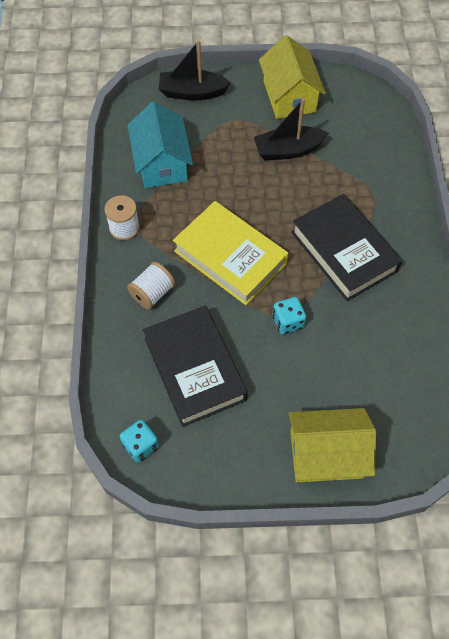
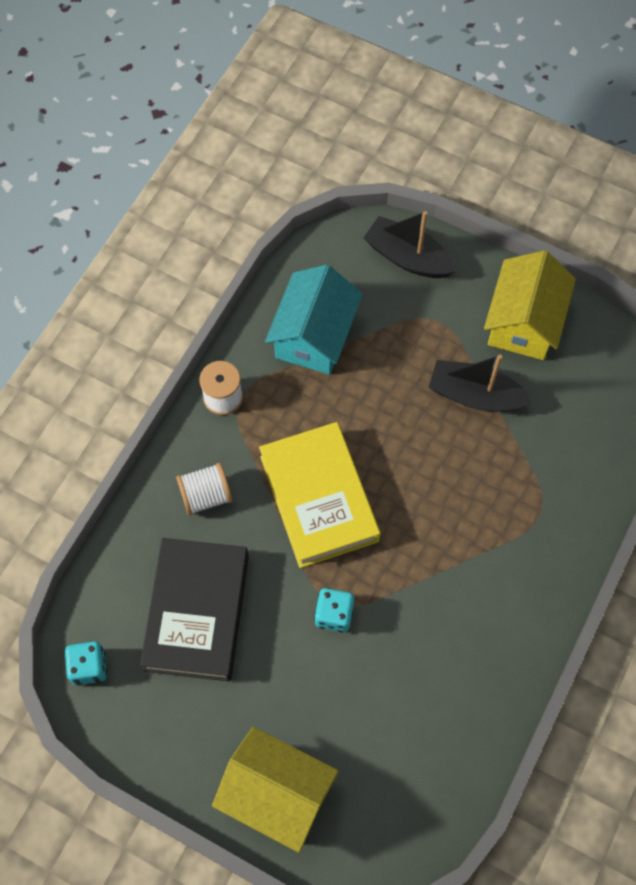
camera: 30 degrees right, 5 degrees up
black book [291,194,402,301] -> none

